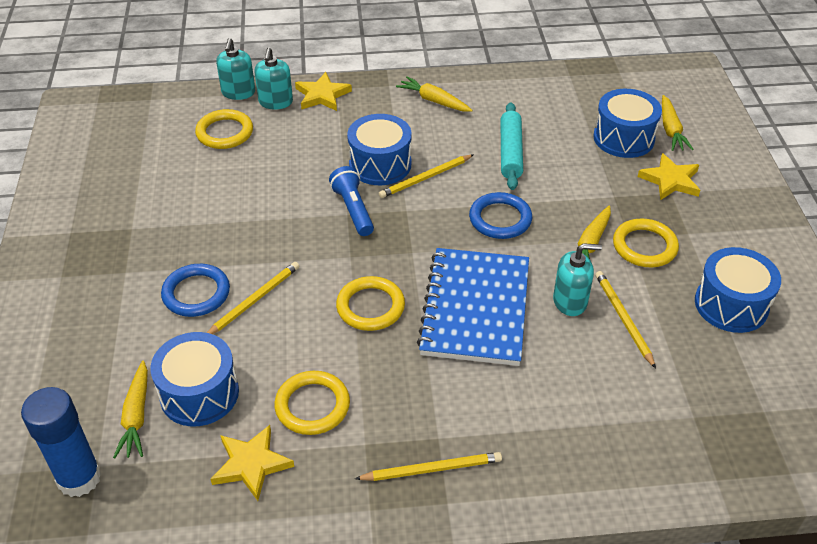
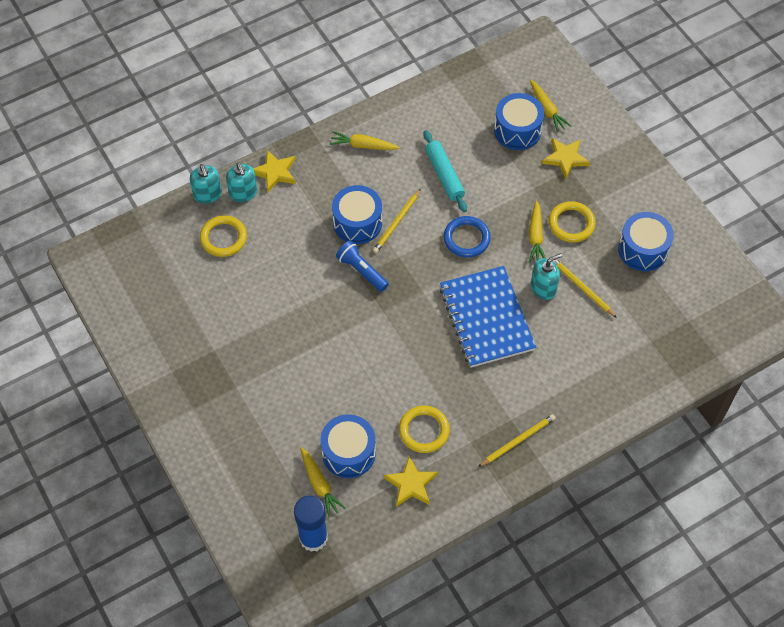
camera: 25 degrees left, 15 degrees up
blue ring [161,264,230,317] -> none
yellow pencil [207,262,299,334] -> none
yellow ring [336,276,405,331] -> none

